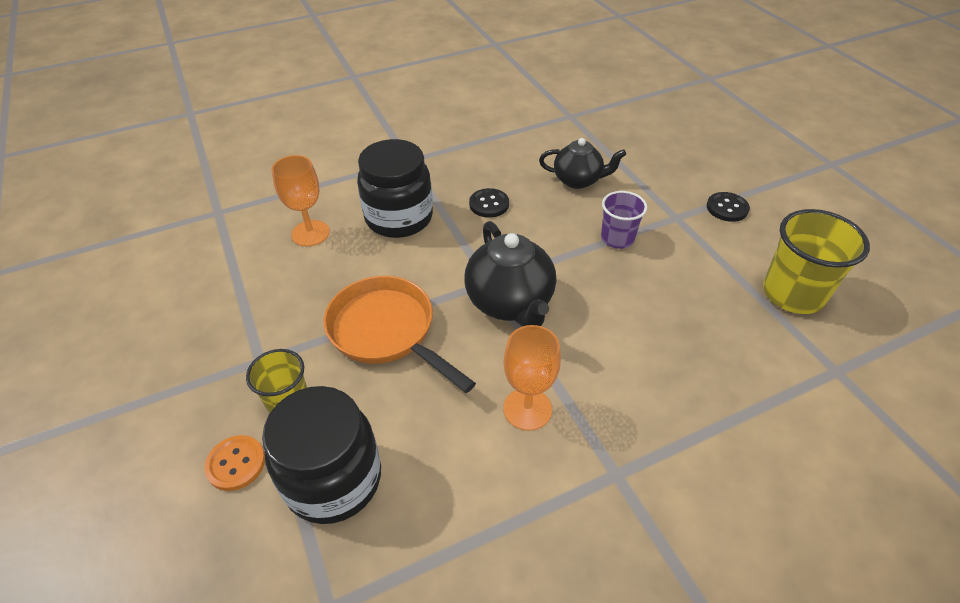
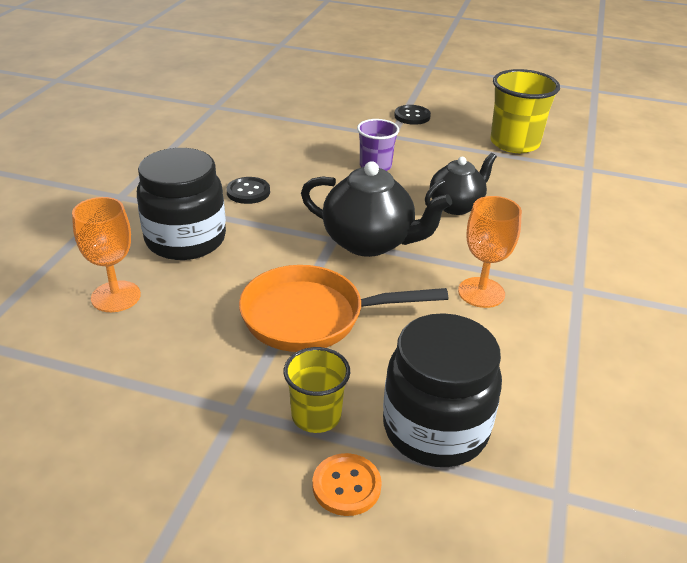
camera: 50 degrees left, 10 degrees down
black teapot [539,138,626,189] -> black teapot moved to [425,153,497,215]

